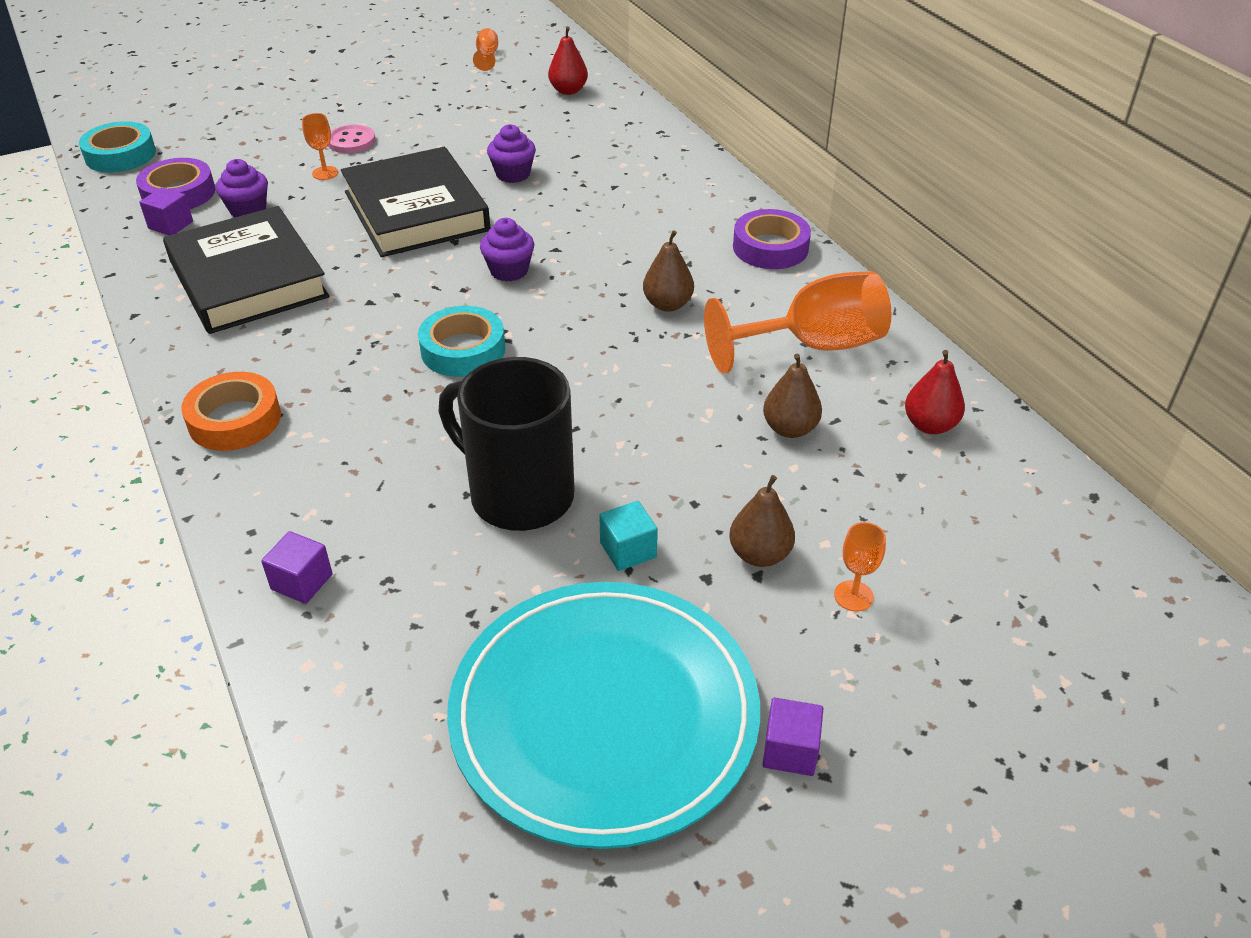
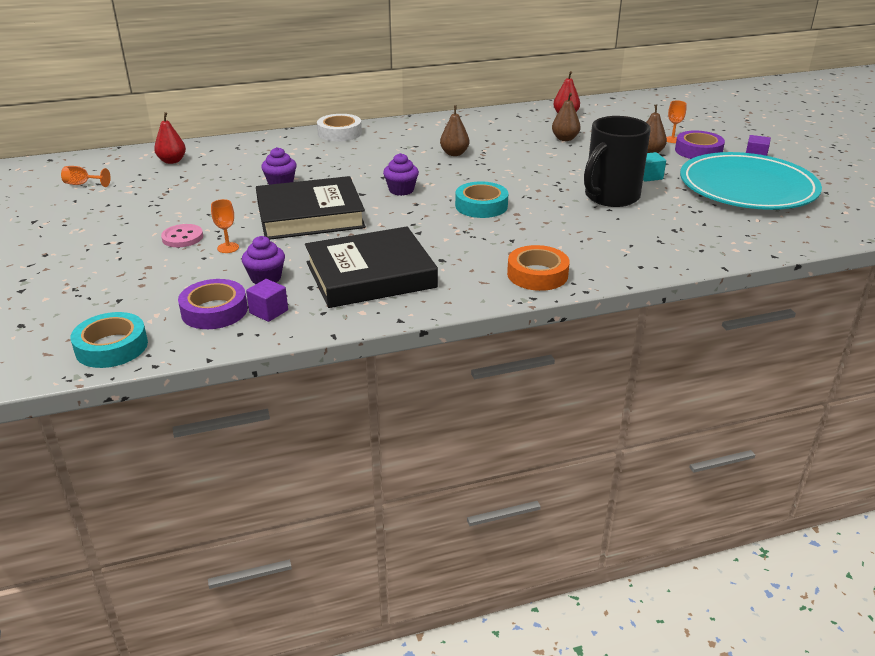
camera: 80 degrees left, 10 degrees down
purple cube [261,531,333,604] -> none
orange goblet [704,271,891,373] -> none
purple tape [733,209,811,269] -> purple tape moved to [675,130,725,159]
none -> white tape [317,114,362,142]

